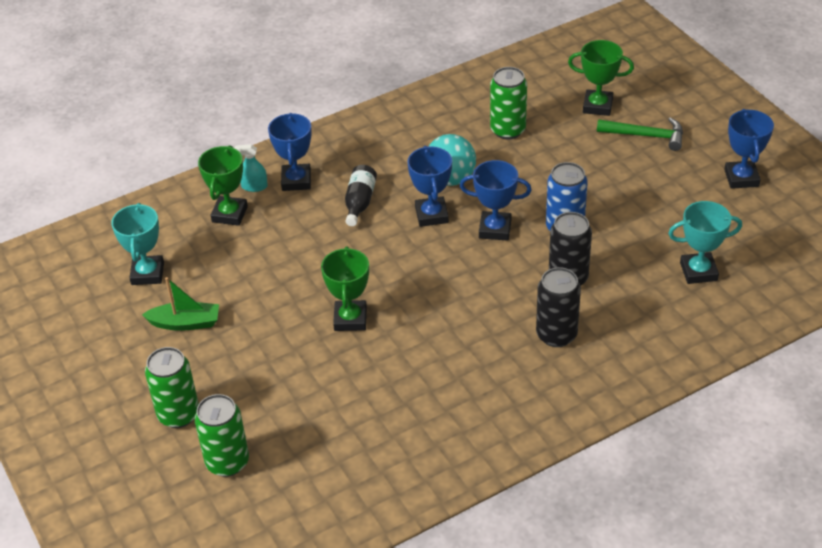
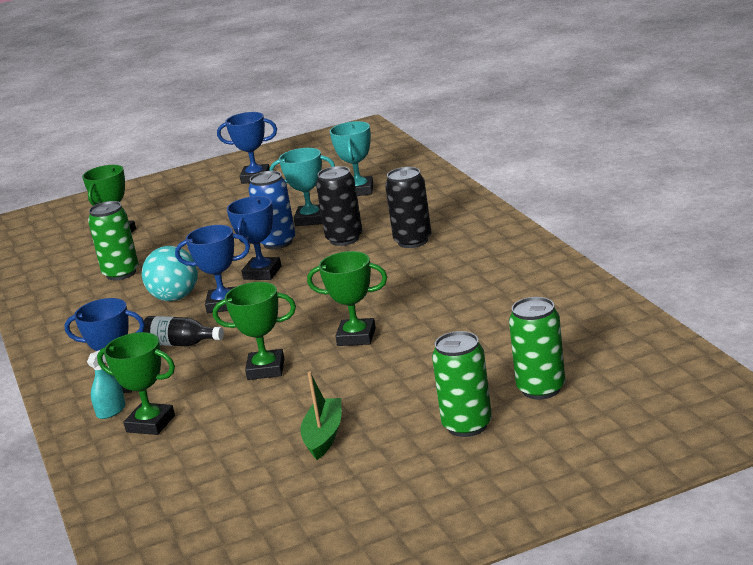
camera: 80 degrees left, 20 degrees down
turquoise trophy [111,203,164,285] -> turquoise trophy moved to [270,148,335,226]
turquoise spray bottle [235,144,268,192] -> turquoise spray bottle turned 150 degrees counterclockwise [87,350,126,419]
green hammer [597,117,683,151] -> none
none -> green trophy [213,282,296,380]

